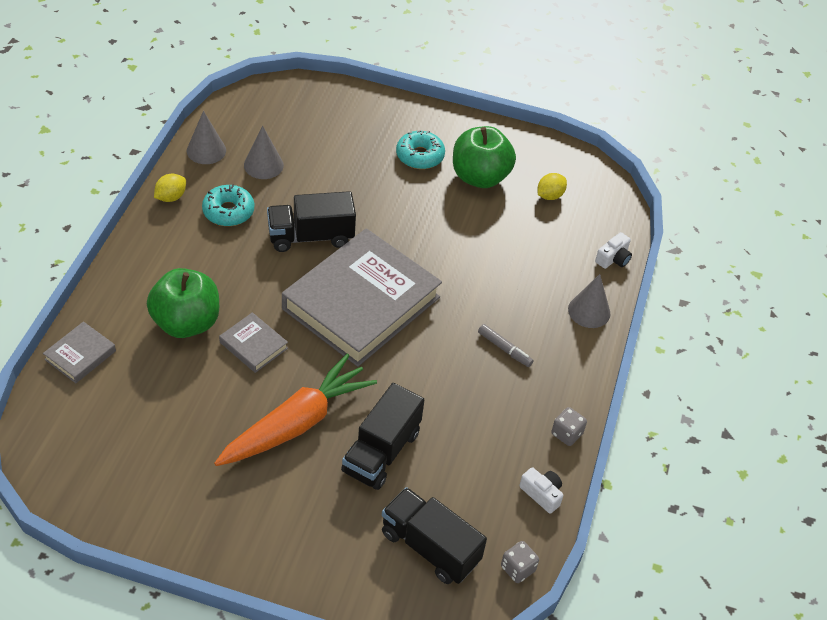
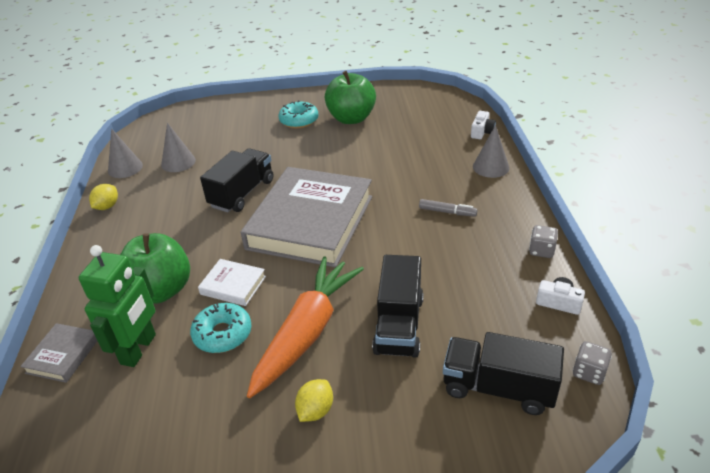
camera: 15 degrees left, 10 degrees down
turquoise donut [202,184,254,226] -> turquoise donut moved to [190,303,251,353]
grey book [219,312,288,373] -> white book [198,259,266,306]
black truck [267,191,356,252] -> black truck turned 150 degrees clockwise [200,148,274,212]
yellow lemon [538,173,567,200] -> yellow lemon moved to [295,379,333,422]
none -> green robot [79,245,156,367]

